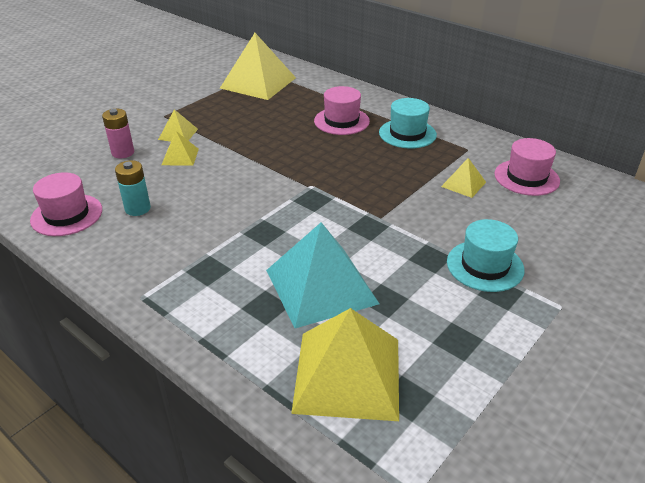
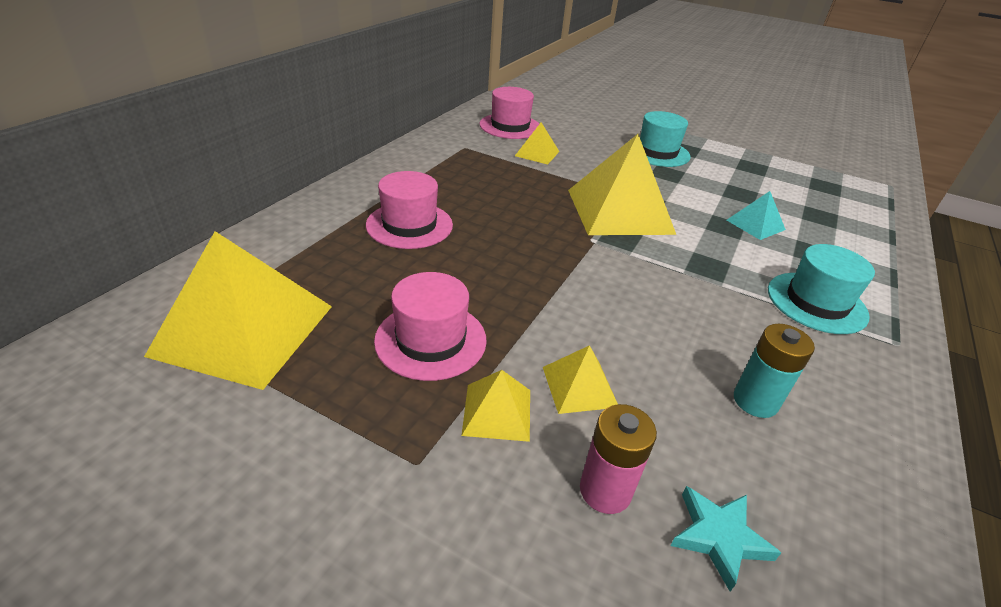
camera: 105 degrees left, 0 degrees up
pink hat [30,172,102,236] -> pink hat moved to [374,272,487,381]
turquoise pyramid [266,222,379,328] -> turquoise pyramid [727,191,786,240], size x0.47
yellow pyramid [291,308,399,421] -> yellow pyramid moved to [568,134,676,235]
turquoise hat [379,98,437,149] -> turquoise hat moved to [768,244,875,334]
none -> turquoise star [670,486,781,592]

